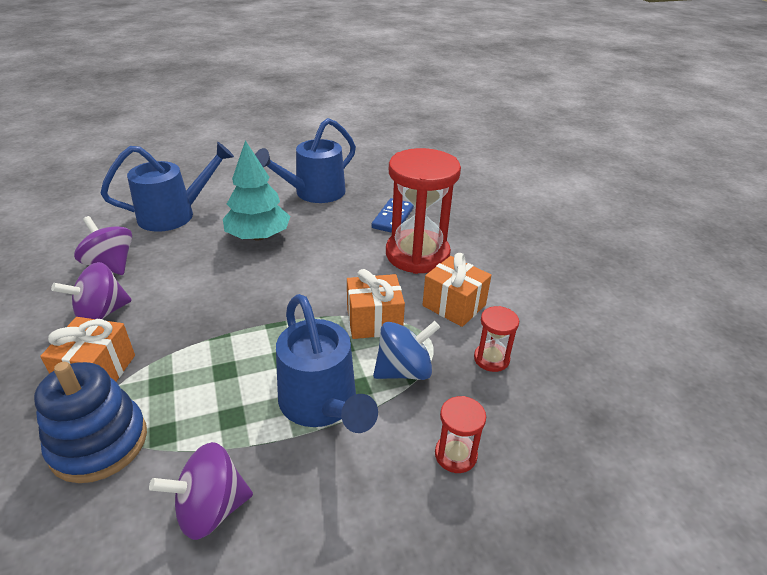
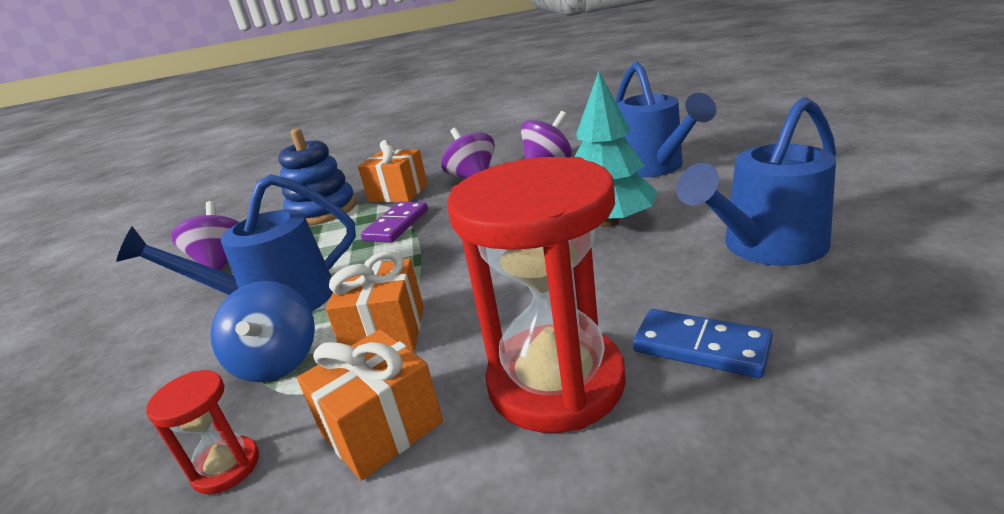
camera: 105 degrees right, 10 degrees down
blue watering can [255,118,356,203] -> blue watering can turned 90 degrees counterclockwise [676,97,836,266]
red hourglass [435,396,486,473] -> none
none -> purple domino [361,202,428,242]

